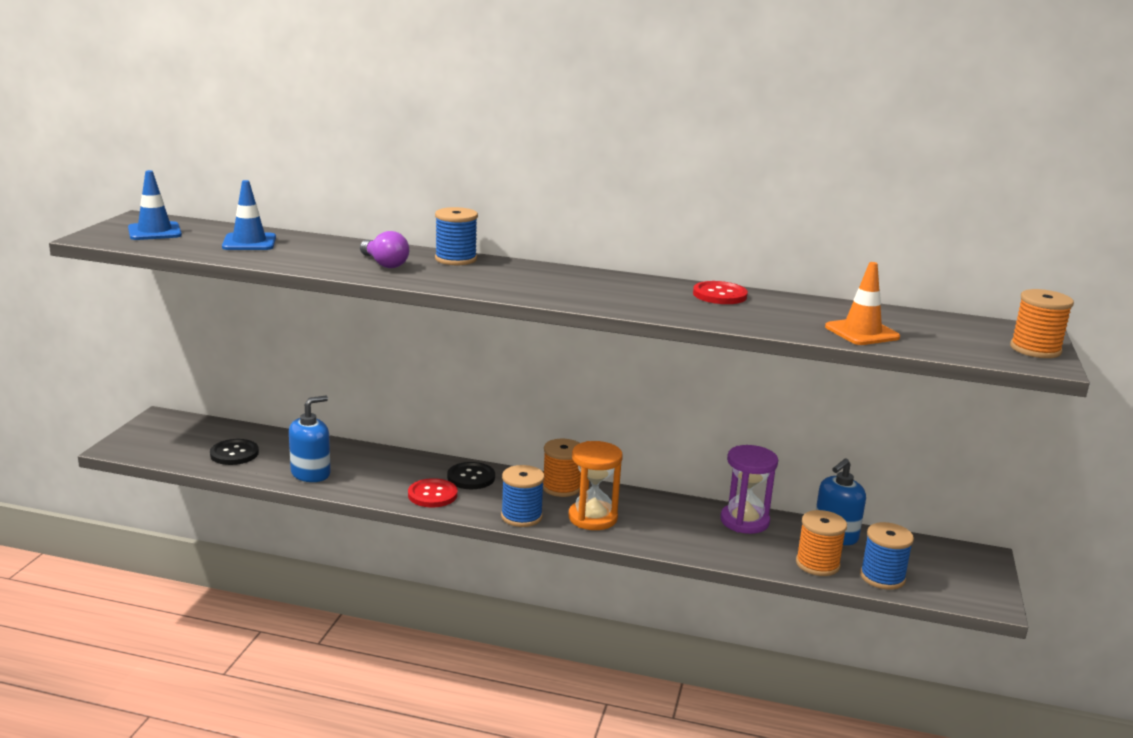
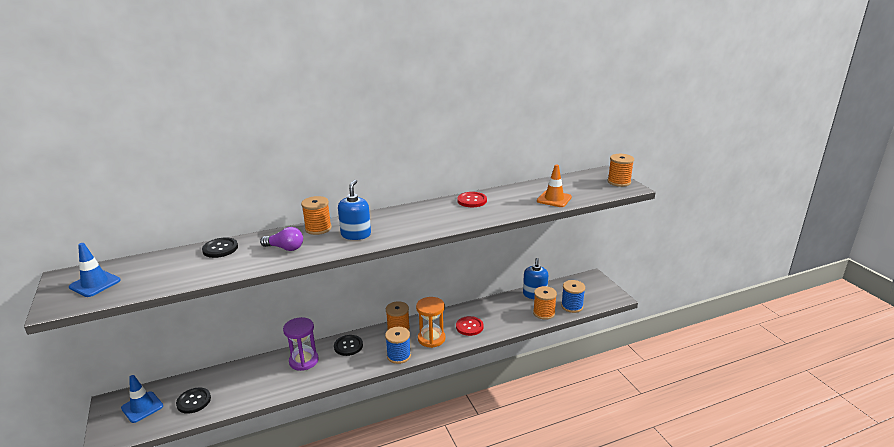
camera: 35 degrees left, 5 degrees up
blue traffic cone [222,180,276,250] -> blue traffic cone moved to [121,375,163,423]
blue soap dispenser [289,396,331,482] -> blue soap dispenser moved to [338,179,371,240]
red button [408,478,457,507] -> red button moved to [456,316,484,336]
blue spool [435,207,478,265] -> orange spool [301,196,332,235]
purple hourglass [720,445,778,534] -> purple hourglass moved to [283,317,319,371]
none -> black button [202,238,238,258]

